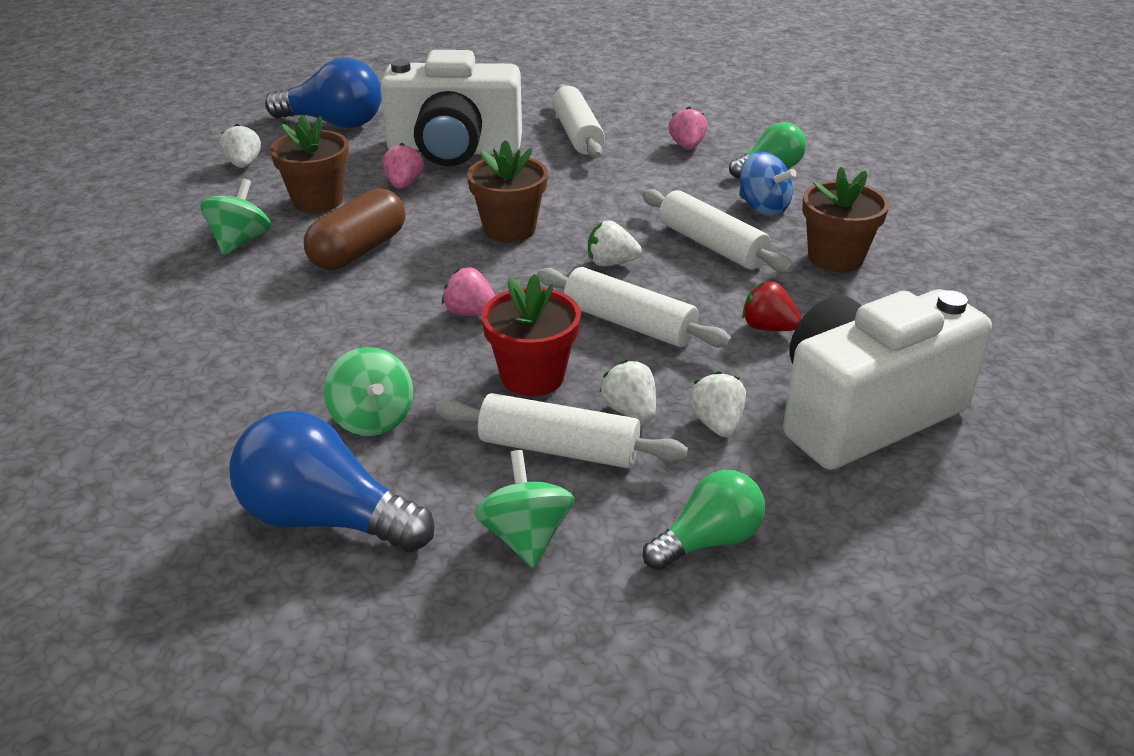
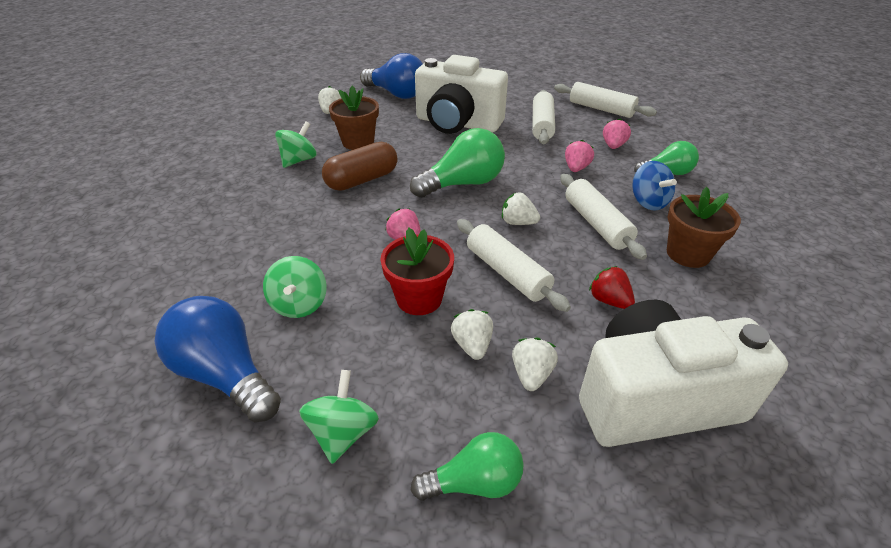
camera: 20 degrees right, 5 degrees up
pink strawberry [383,143,424,189] -> pink strawberry moved to [565,140,594,172]
white rolling pin [436,393,688,468] -> white rolling pin moved to [554,82,657,118]
brown flower pot [467,140,548,242] -> green light bulb [410,128,505,198]

